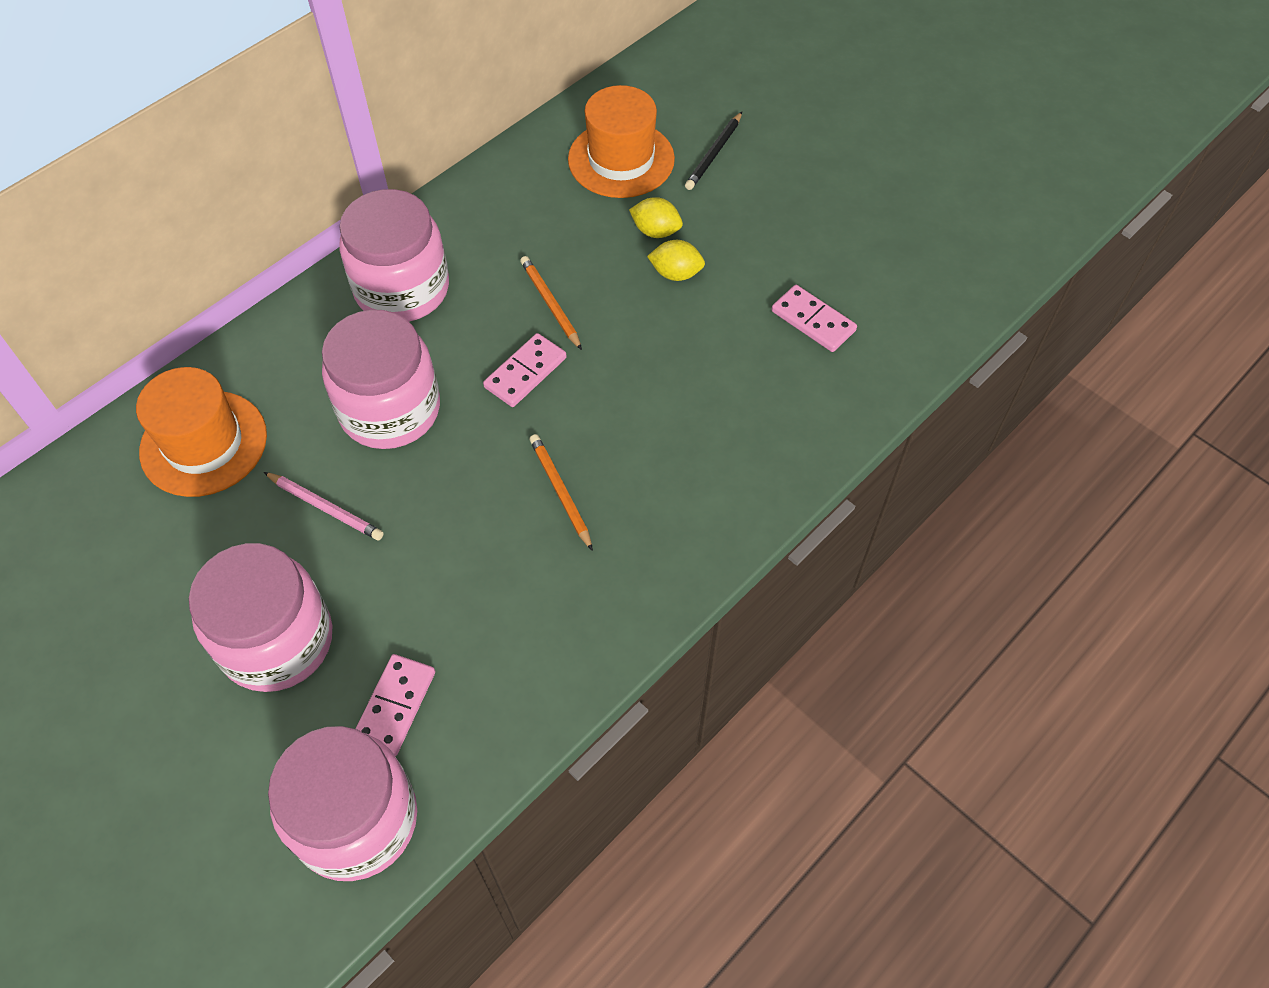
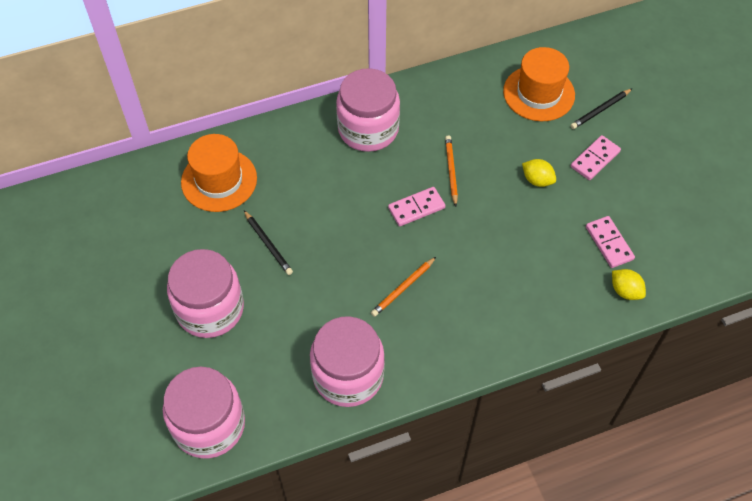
camera: 25 degrees right, 0 degrees up
pink pencil [264,472,384,541] -> black pencil [244,210,293,275]
pink jar [322,310,440,449] -> pink jar moved to [310,316,385,407]
pink domino [356,654,435,756] -> pink domino moved to [571,135,621,180]
orange pencil [529,434,593,551] -> orange pencil turned 135 degrees counterclockwise [371,257,436,317]
yellow lemon [629,197,683,238] -> yellow lemon moved to [612,269,646,300]

